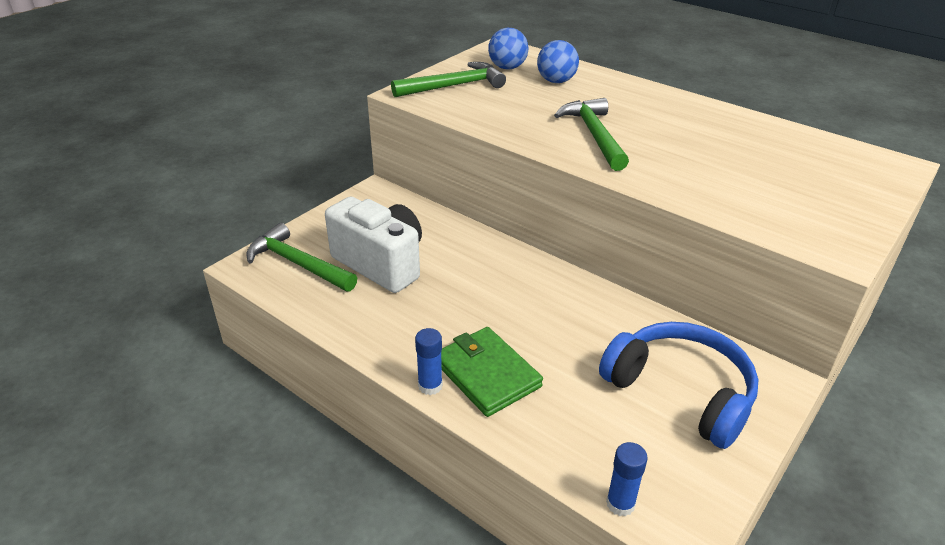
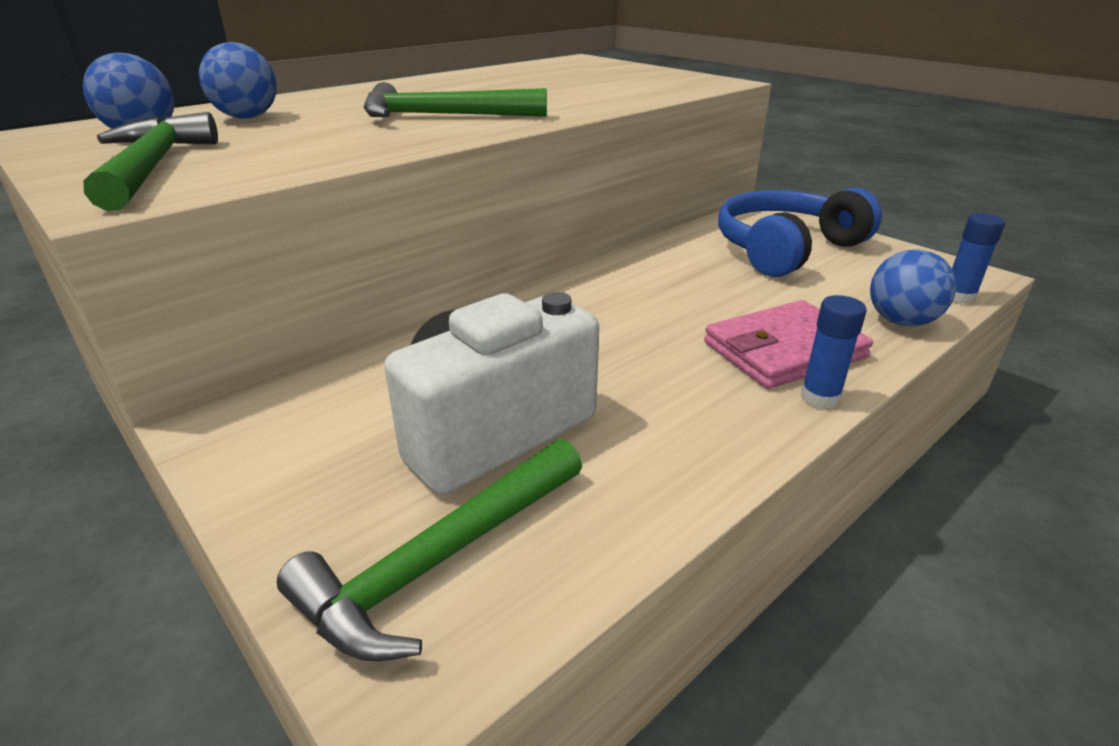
camera: 80 degrees left, 5 degrees down
green wallet [441,327,543,417] -> pink wallet [704,300,873,389]
none -> blue ball [870,249,957,326]

